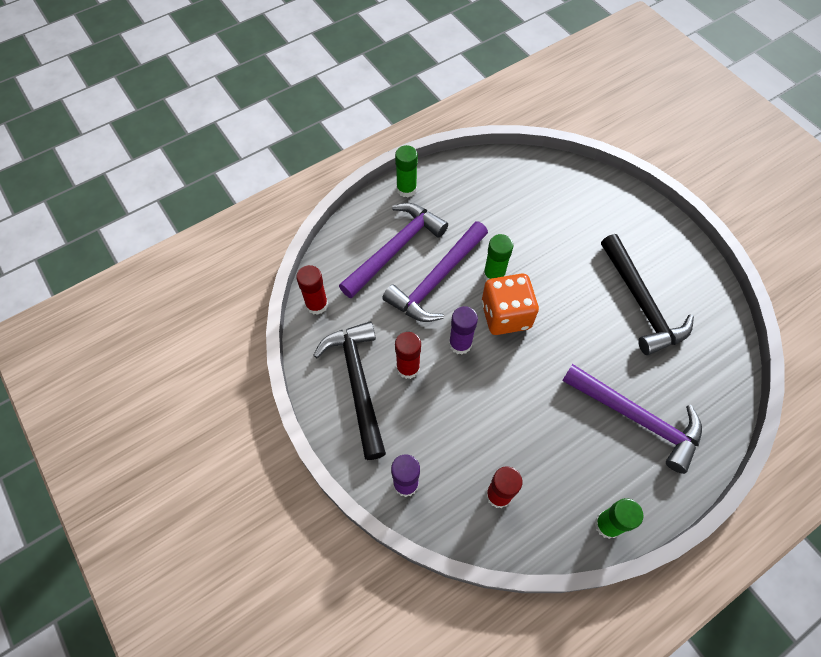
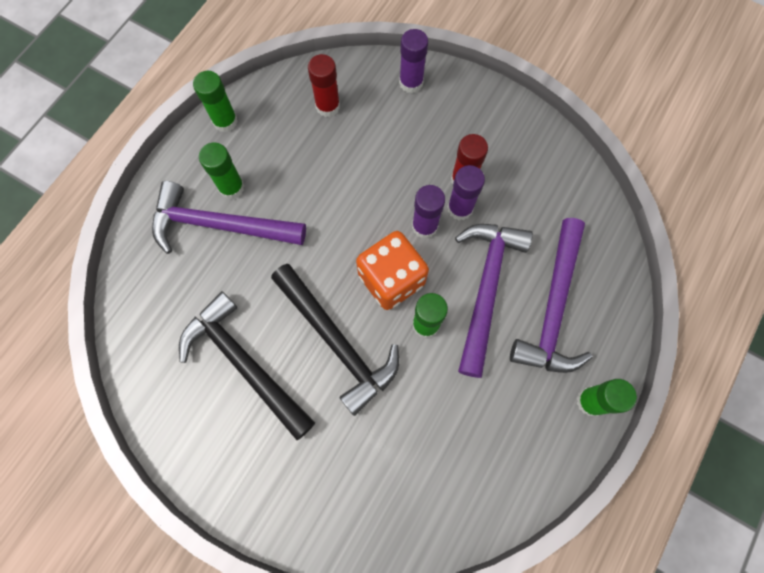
camera: 155 degrees right, 10 degrees up
red glue stick [296,265,328,315] -> none
black hammer [313,321,386,460] -> black hammer moved to [271,264,399,416]
none -> green glue stick [199,143,244,199]
none -> purple glue stick [447,165,485,220]

